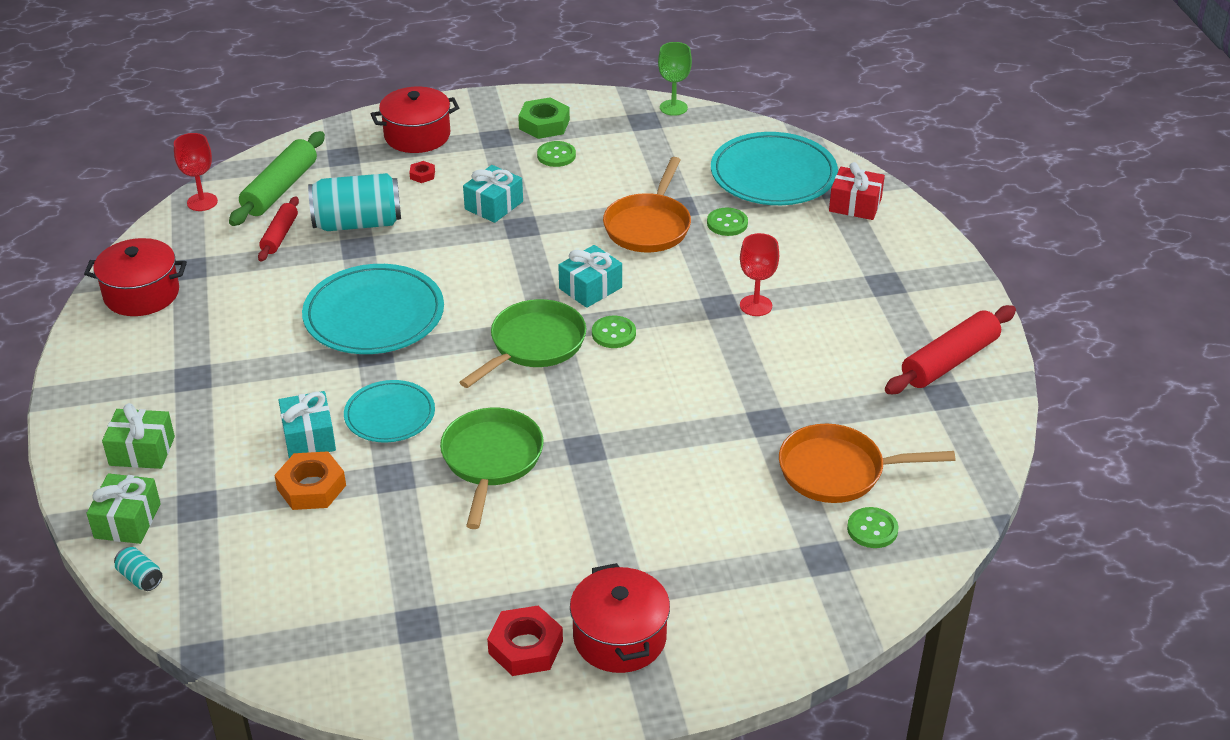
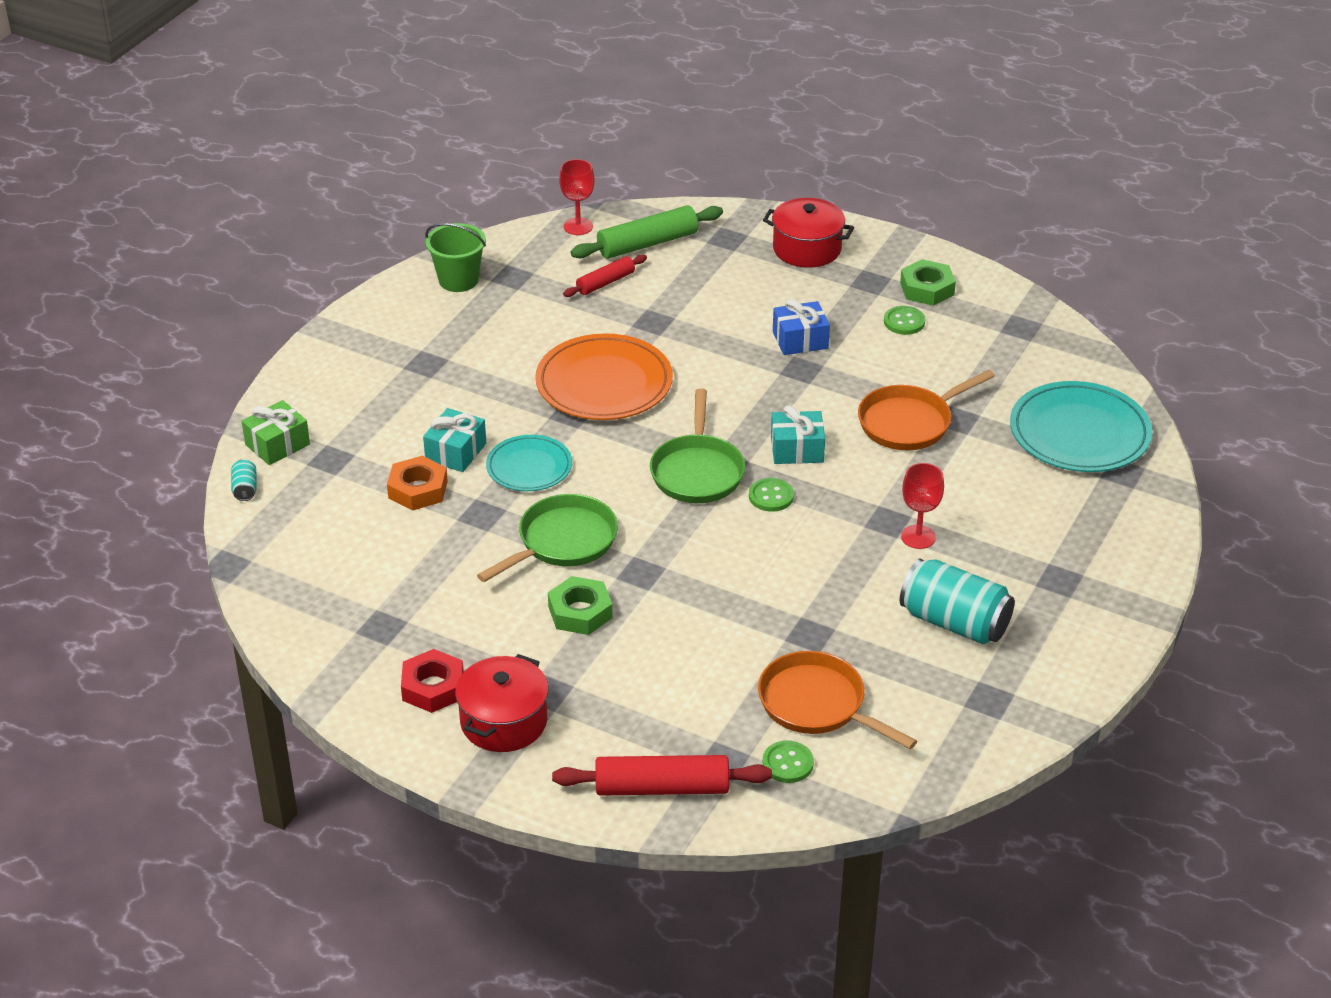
camera: 40 degrees right, 0 degrees up
red pot [84,238,187,316] -> green bucket [425,223,486,292]
green gift [102,403,175,469] -> none
turquoise plate [302,264,444,354] -> orange plate [535,333,673,420]
turquoise can [308,173,401,231] -> turquoise can moved to [900,559,1015,644]
red nut [409,161,435,183] -> none
green pan [460,299,586,388] -> green pan turned 105 degrees clockwise [650,388,745,503]
turquoise gift [463,165,523,223] -> blue gift [773,299,830,355]
green goblet [658,42,692,116] -> none
green button [707,208,748,236] -> none
red gift [829,162,885,220] -> none
red rolling pin [885,305,1016,394] -> red rolling pin moved to [552,755,772,796]
none -> green nut [548,576,613,635]

